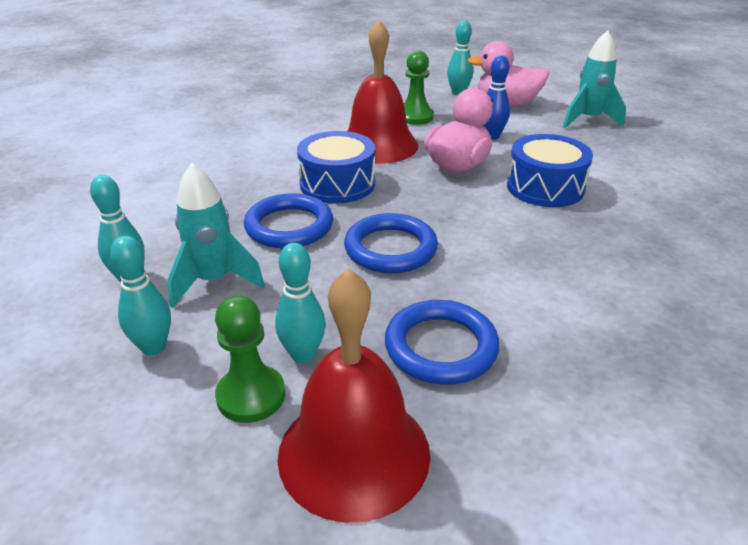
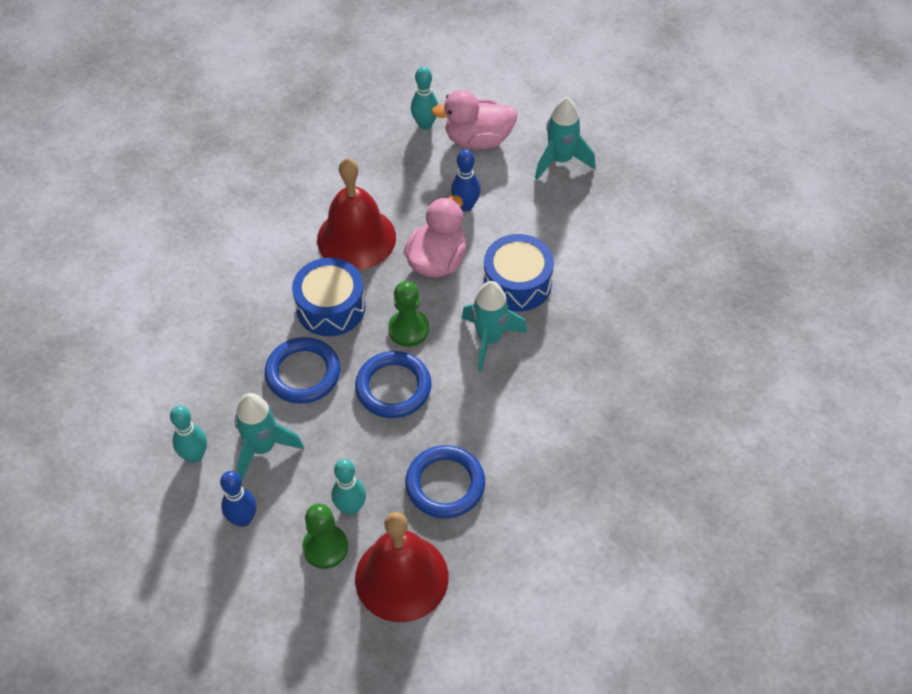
camera: 10 degrees left, 20 degrees up
turquoise bowling pin [110,236,171,355] -> blue bowling pin [220,471,257,527]
green pawn [404,50,434,125] -> green pawn moved to [388,281,429,347]
none -> turquoise rocket [462,281,527,371]

